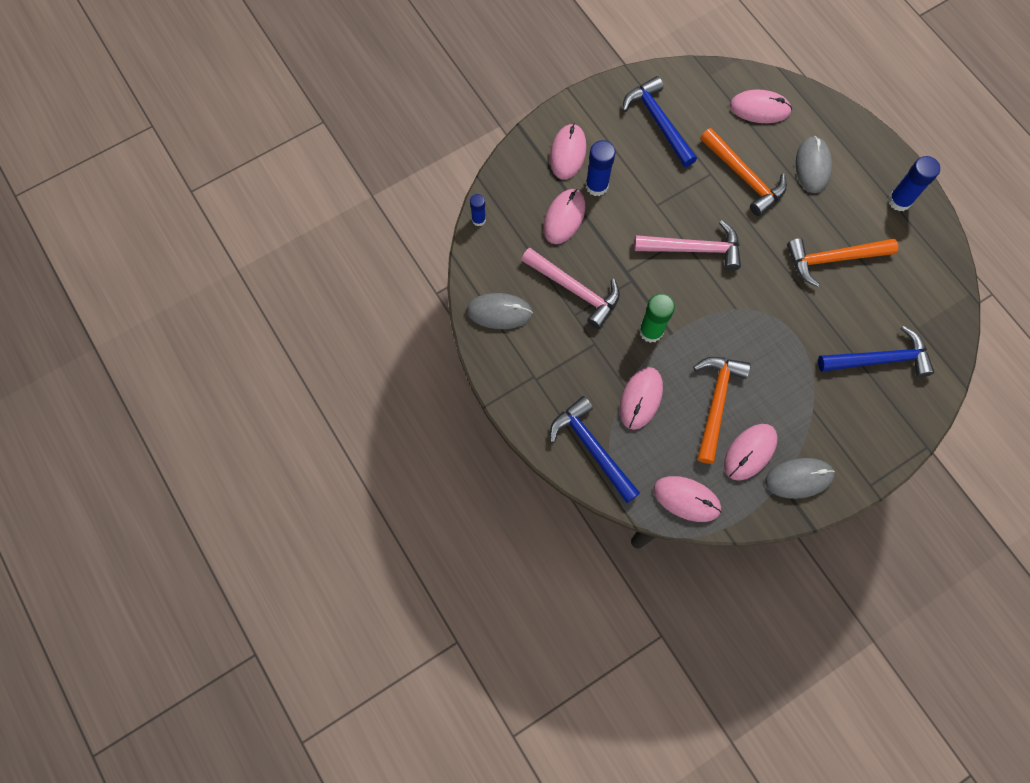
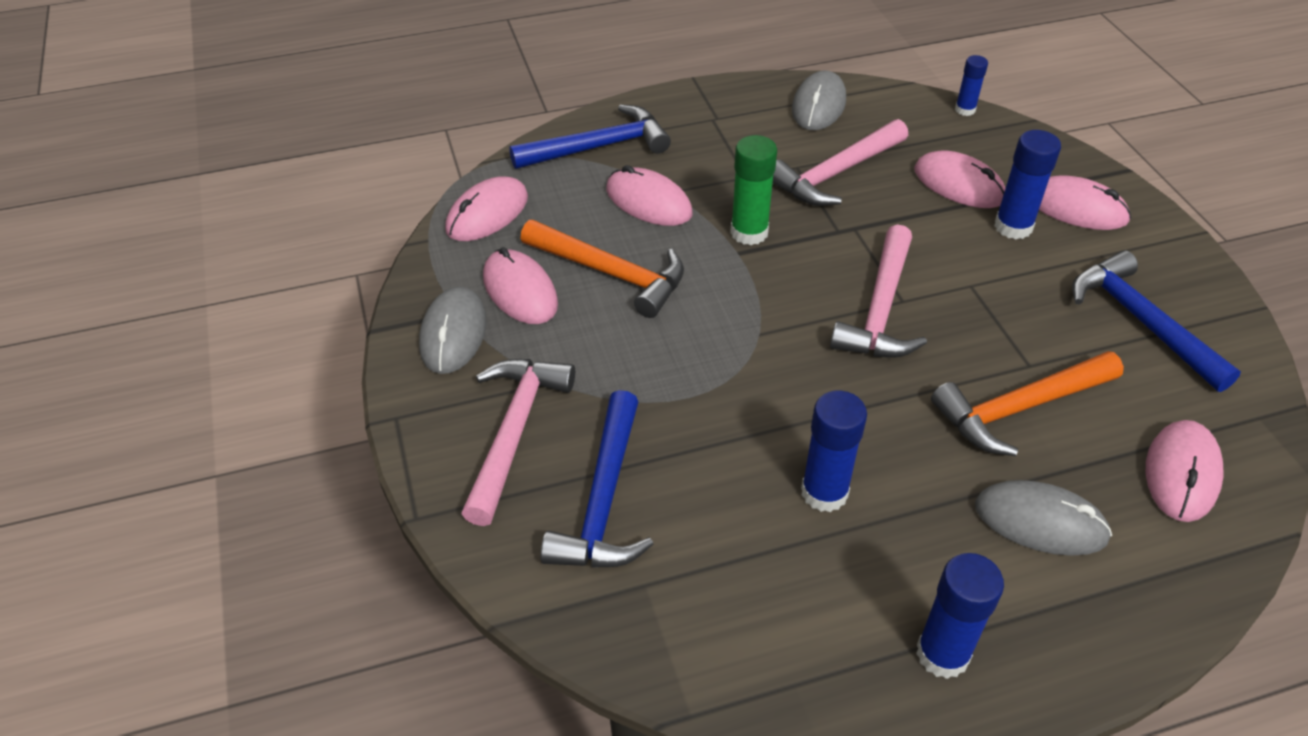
camera: 105 degrees right, 25 degrees down
blue hammer [622,76,697,167] -> blue hammer turned 105 degrees counterclockwise [1072,251,1241,392]
orange hammer [787,238,898,287] -> blue glue stick [801,391,867,512]
none -> pink hammer [461,359,575,526]

